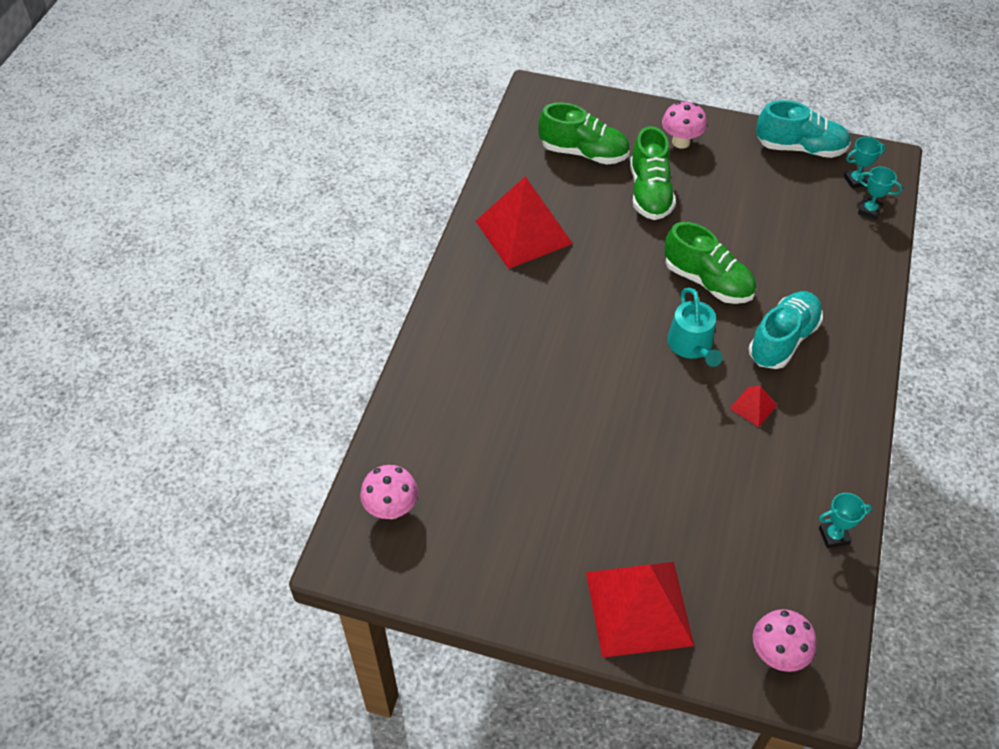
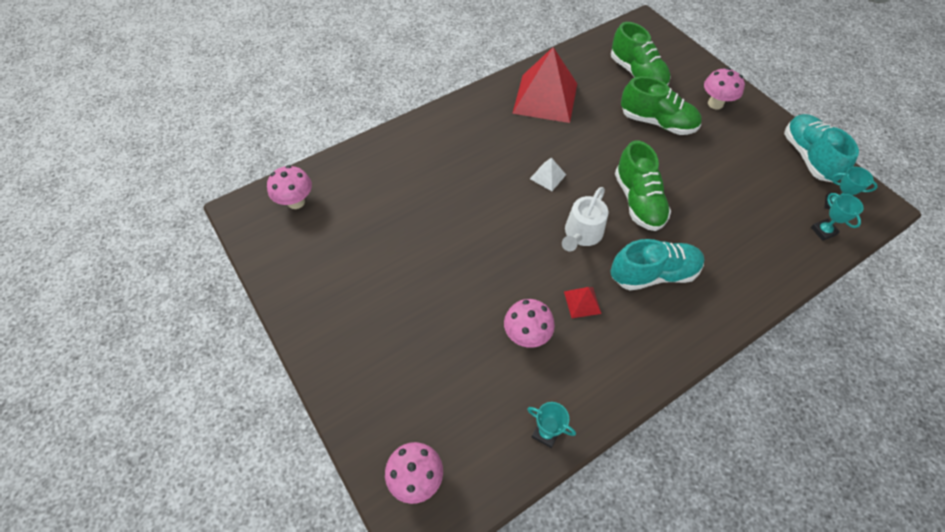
camera: 40 degrees right, 5 degrees up
red pyramid [586,562,694,658] -> none
green shoe [630,126,676,220] -> green shoe turned 105 degrees counterclockwise [621,76,702,135]
turquoise watering can [667,288,722,367] -> white watering can [562,187,608,252]
turquoise shoe [756,100,851,158] -> turquoise shoe turned 150 degrees counterclockwise [784,114,859,182]
none -> pink mushroom [504,299,555,348]
none -> white pyramid [530,158,566,191]

